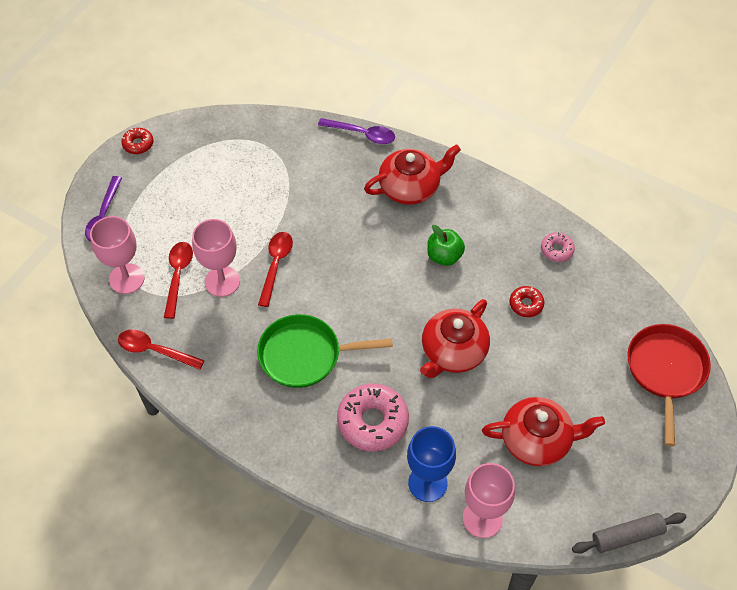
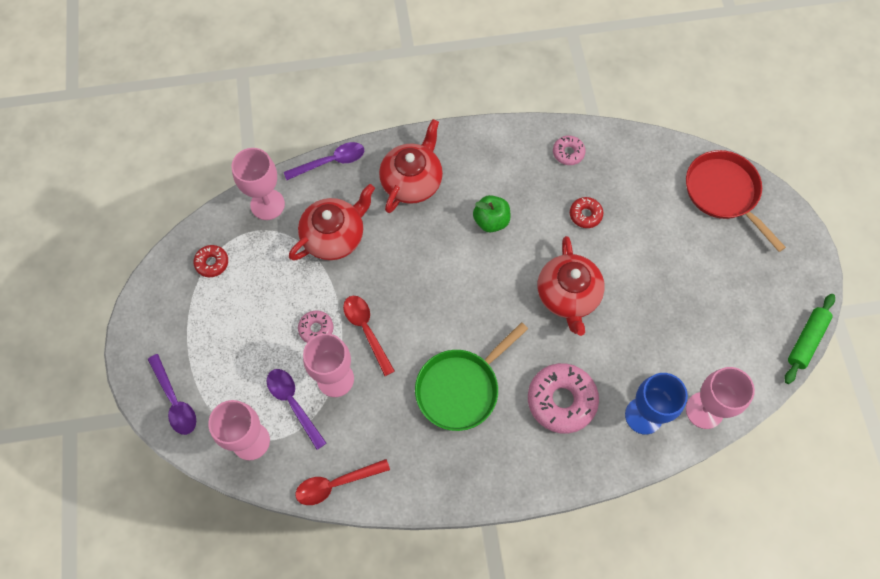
camera: 40 degrees left, 10 degrees up
red donut [121,128,153,154] -> red donut moved to [193,245,228,277]
red spoon [164,242,193,319] -> purple spoon [267,369,326,450]
red teapot [482,397,605,466] -> red teapot moved to [289,184,375,260]
grey rolling pin [572,512,687,554] -> green rolling pin [785,294,835,384]
none -> pink goblet [232,148,285,220]
none -> pink donut [298,310,333,342]

